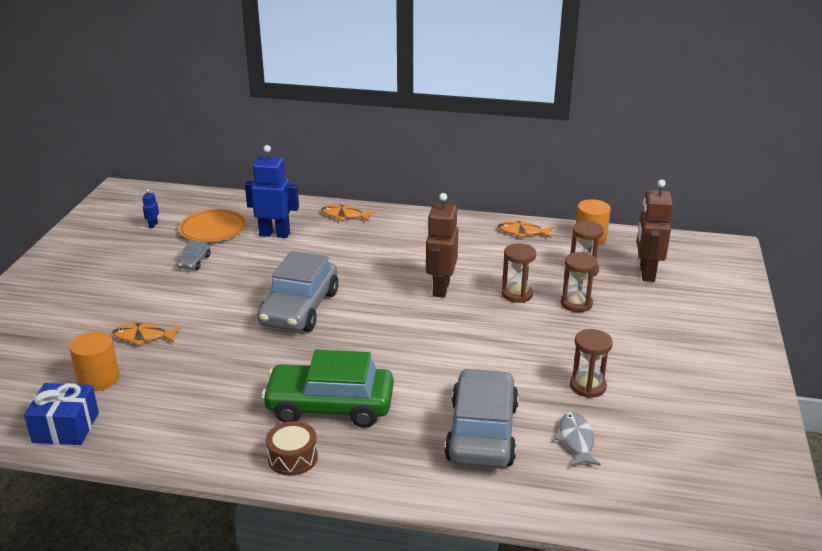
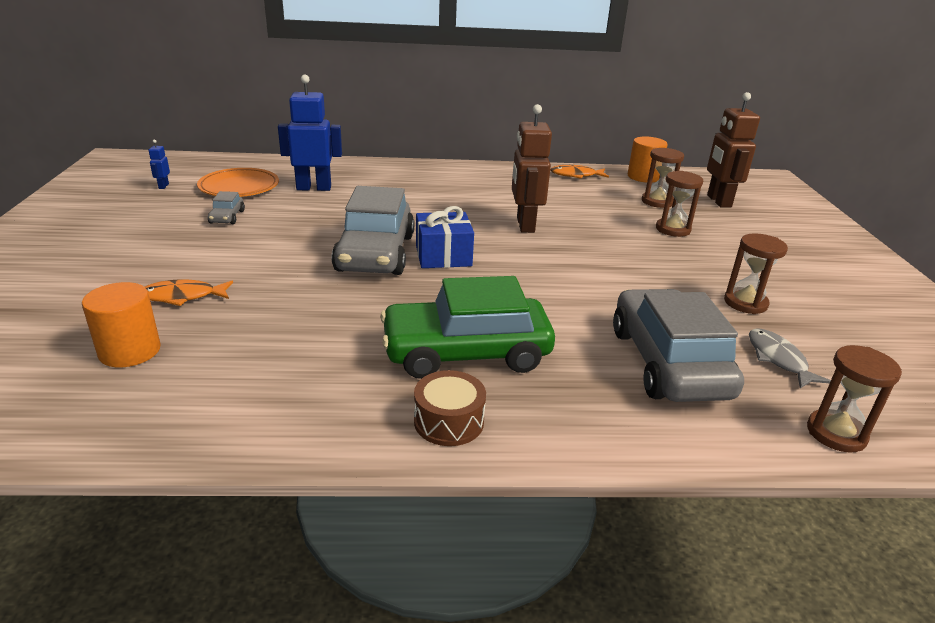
camera: 15 degrees left, 0 degrees up
blue gift [24,383,99,445] -> blue gift moved to [416,206,474,268]
orange fish [321,204,375,222] -> none
brown hourglass [502,243,536,303] -> brown hourglass moved to [807,345,902,453]

